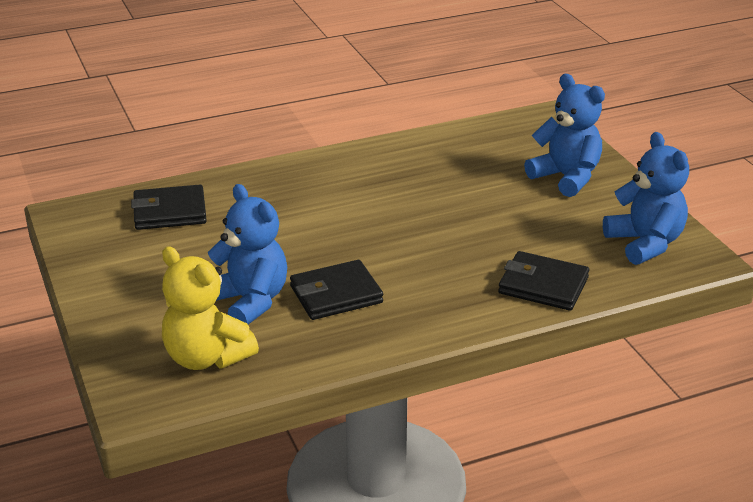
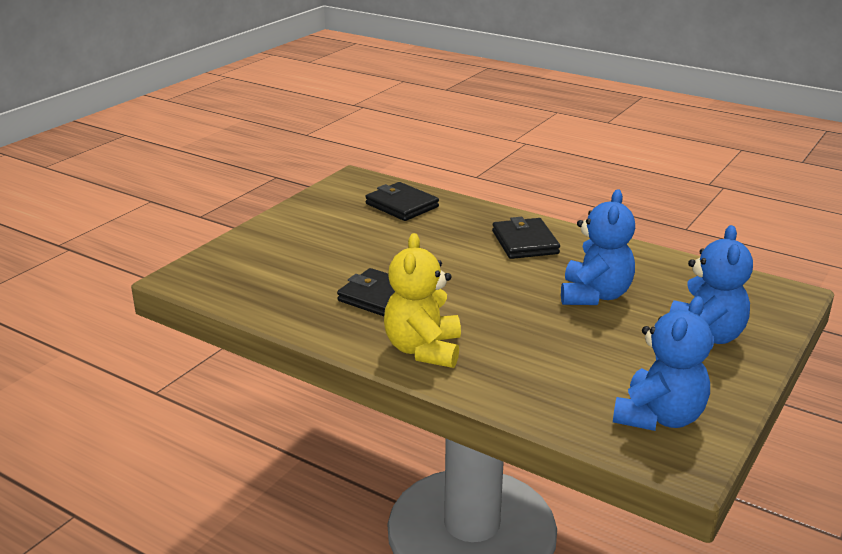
camera: 55 degrees right, 5 degrees down
yellow teddy bear [162,247,259,370] -> yellow teddy bear moved to [384,233,461,368]
blue teddy bear [208,184,287,324] -> blue teddy bear moved to [561,189,635,305]
black wallet [498,251,589,311] -> black wallet moved to [492,217,560,259]

